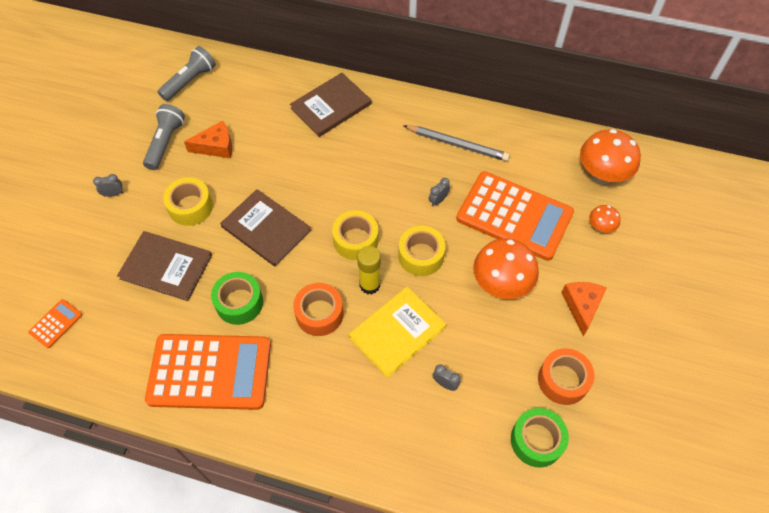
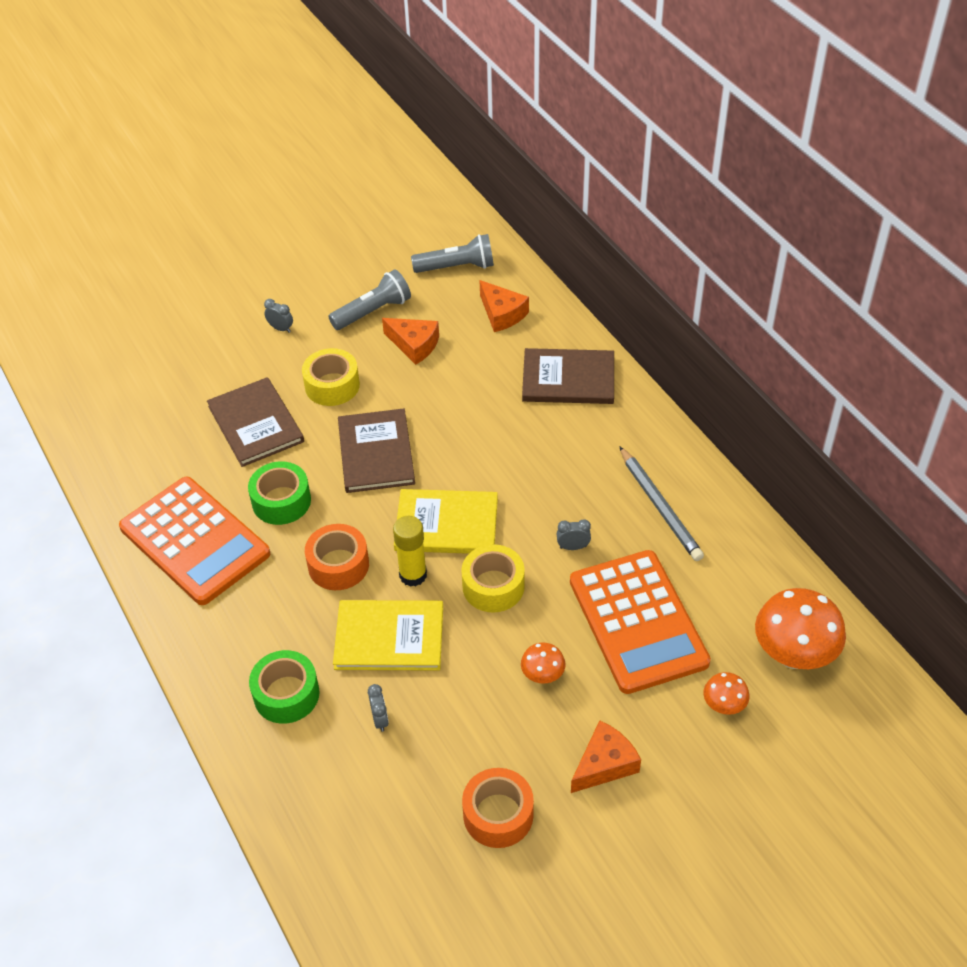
camera: 45 degrees right, 10 degrees down
orange calculator [28,299,82,348] -> none
yellow tape [332,210,378,260] -> yellow book [394,489,498,554]
orange mushroom [473,238,539,299] -> orange mushroom [521,642,566,684], size x0.50
green tape [511,408,569,468] -> green tape moved to [249,650,319,724]
none -> orange cheese [479,280,529,332]

